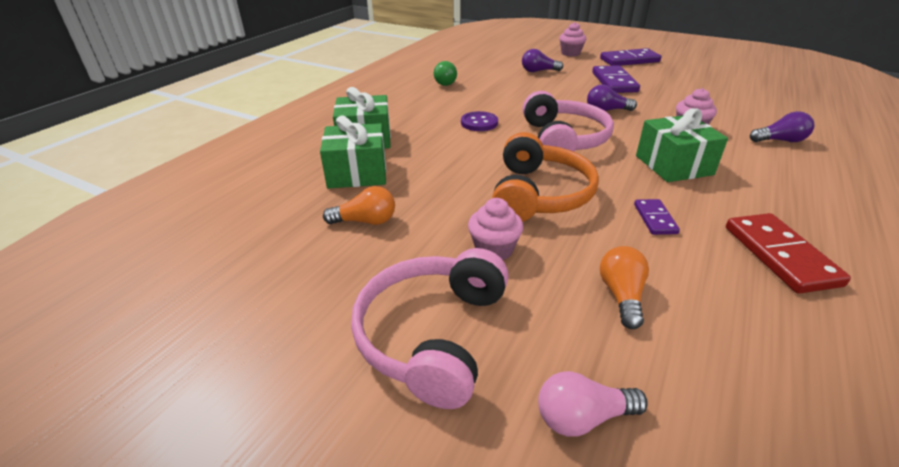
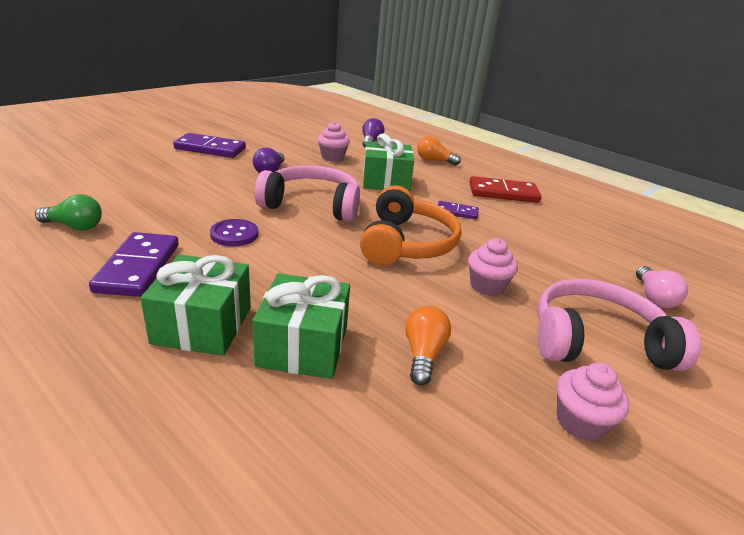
camera: 80 degrees left, 5 degrees down
pink headphones [351,248,509,409] -> pink headphones turned 150 degrees clockwise [537,279,701,371]
orange headphones [492,132,599,222] -> orange headphones turned 75 degrees clockwise [360,185,462,266]
purple light bulb [522,49,563,72] -> none
pink cupcake [559,22,586,56] -> pink cupcake moved to [557,363,629,441]
purple domino [600,48,661,66] -> purple domino moved to [89,232,179,297]
orange light bulb [600,246,649,329] -> orange light bulb moved to [417,136,461,166]

